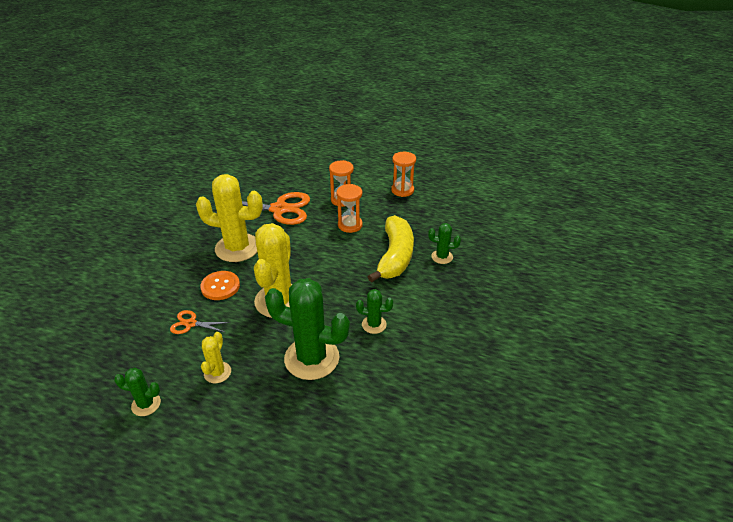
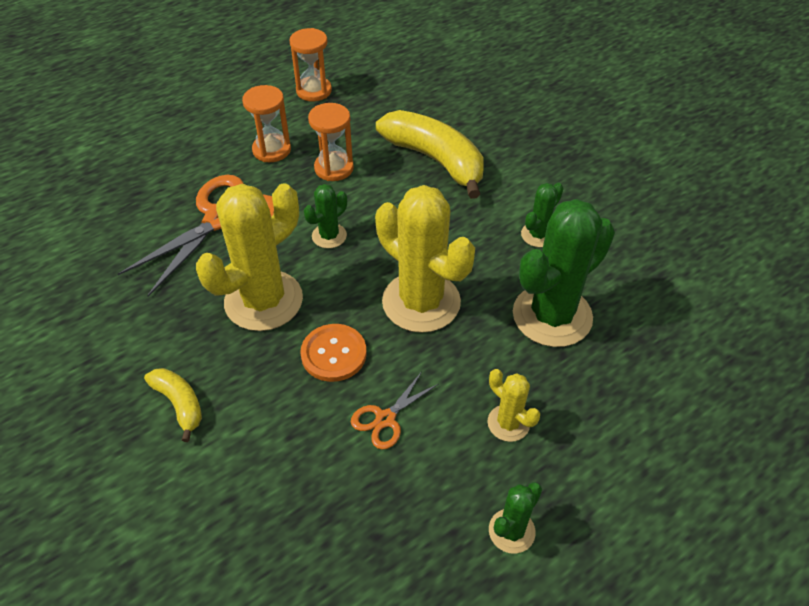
camera: 55 degrees left, 10 degrees up
green cactus [428,223,461,264] -> green cactus moved to [304,184,347,249]
none -> yellow banana [144,368,202,442]

